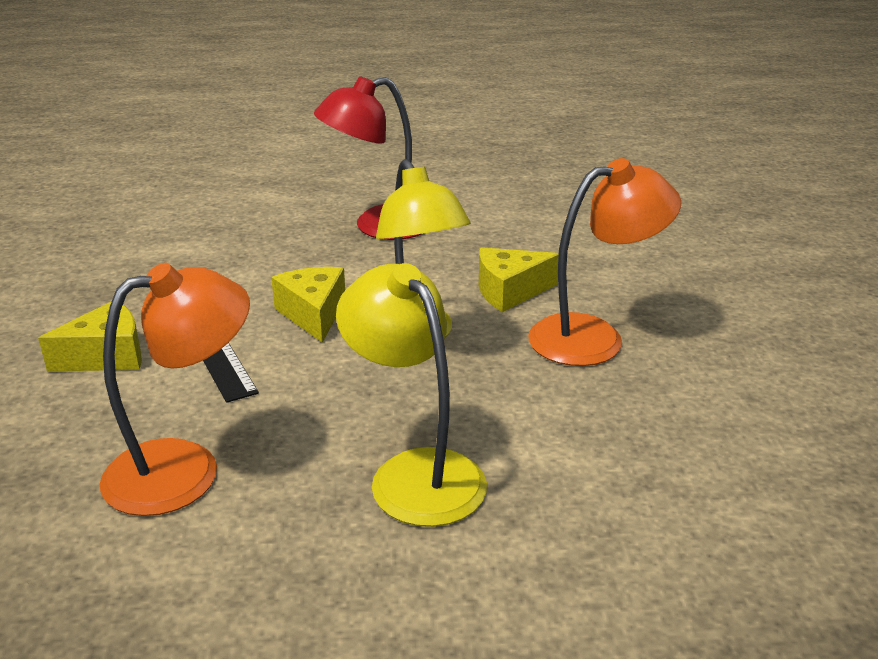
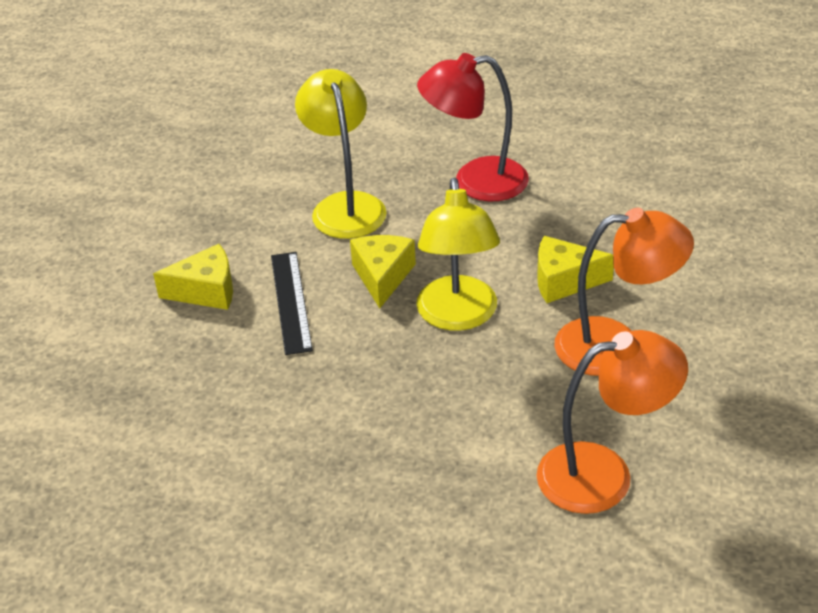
camera: 20 degrees right, 10 degrees up
orange lamp [100,263,250,516] -> orange lamp moved to [537,330,688,514]
yellow lamp [336,263,487,527] -> yellow lamp moved to [295,69,387,239]

